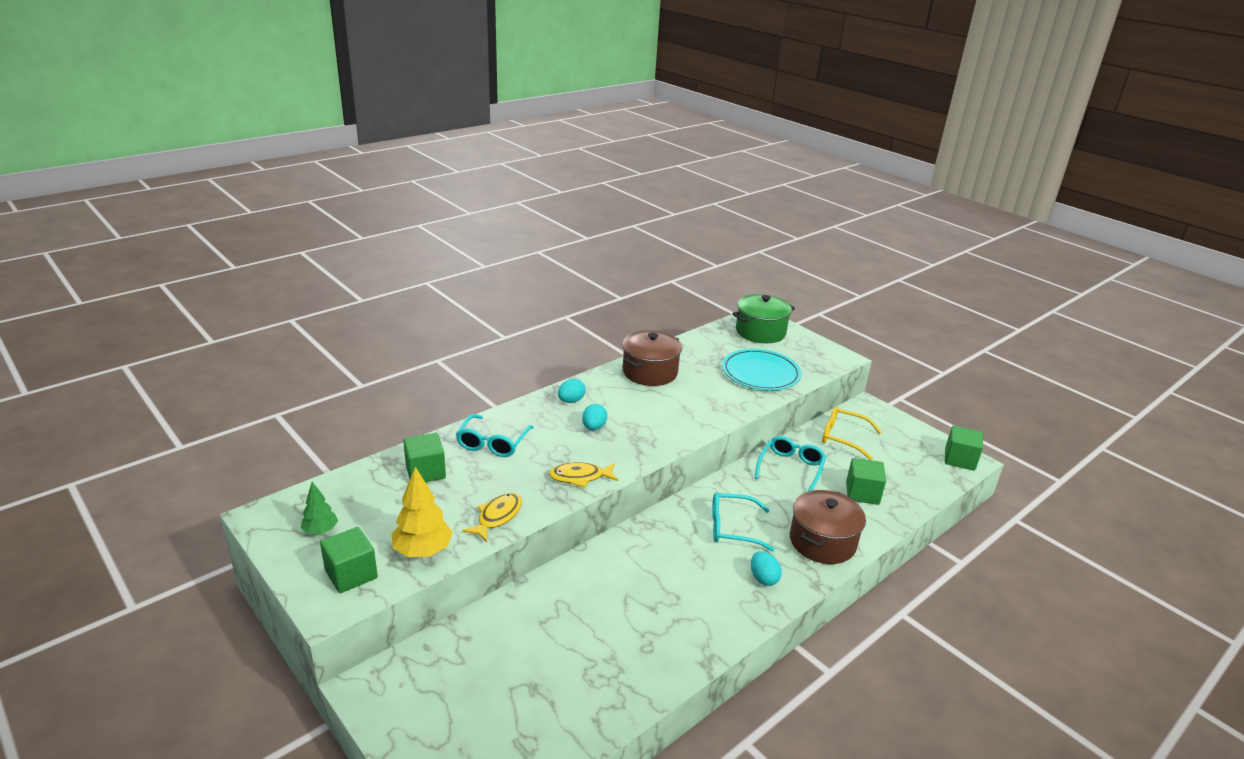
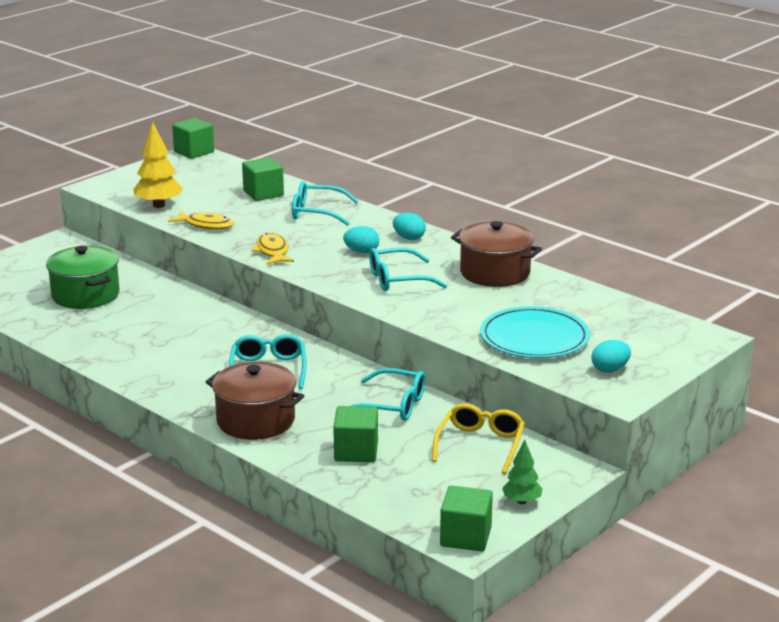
camera: 85 degrees right, 5 degrees down
green tree [301,482,338,534] -> green tree moved to [502,440,543,504]
green cube [320,527,378,593] -> green cube moved to [172,118,214,159]
green pot [732,294,795,343] -> green pot moved to [46,246,120,309]
turquoise egg [751,551,782,586] -> turquoise egg moved to [591,340,631,373]
none -> turquoise glasses [369,248,447,291]

